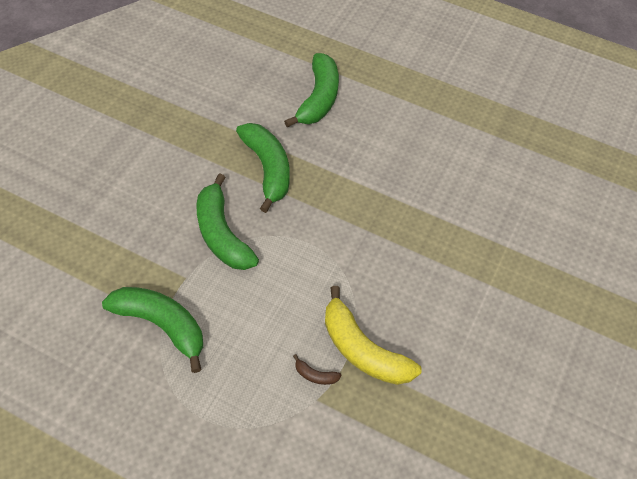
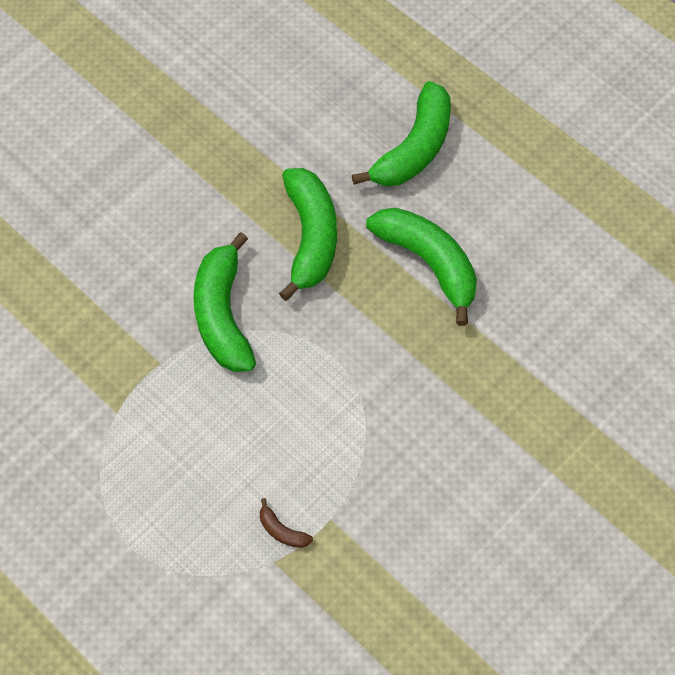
camera: 20 degrees right, 5 degrees up
green banana [102,287,203,373] -> green banana moved to [366,208,477,326]
yellow banana [325,286,422,385] -> none

